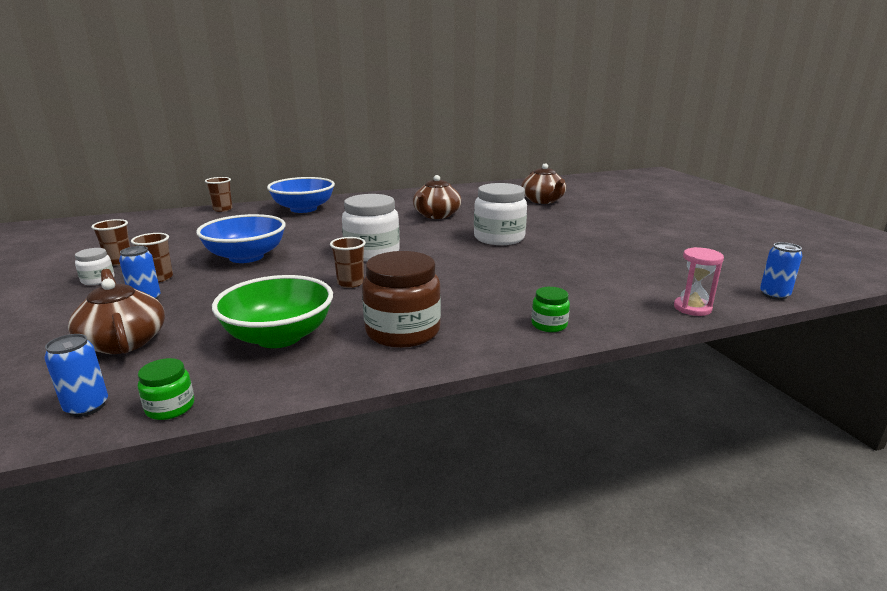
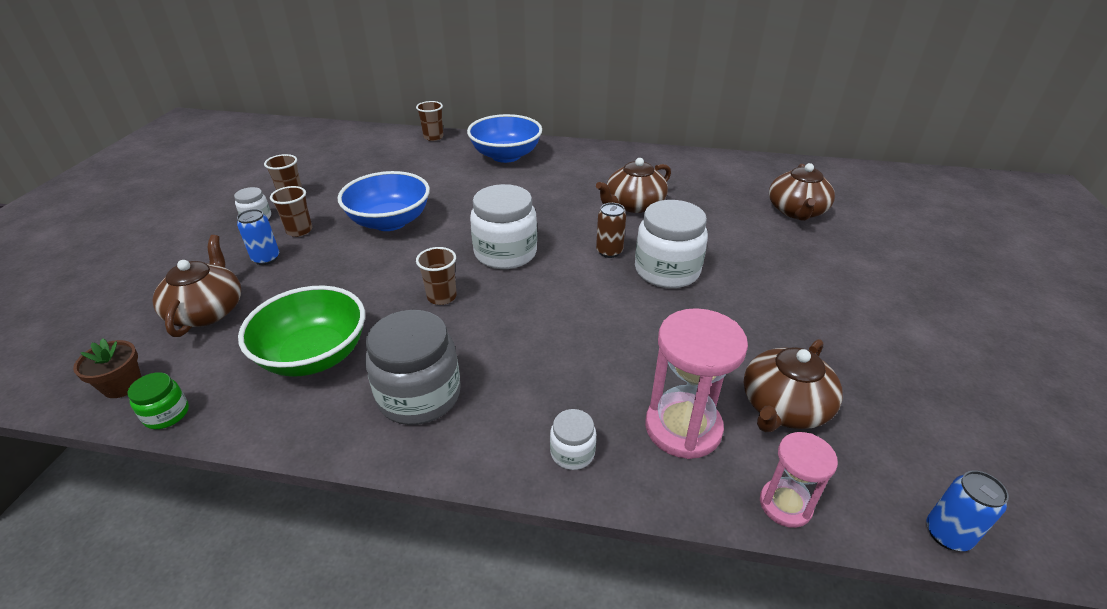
camera: 30 degrees right, 15 degrees up
blue can [44,334,108,417] -> brown flower pot [73,338,142,398]
brown jar [362,251,441,348] -> grey jar [365,310,461,425]
green jar [532,287,570,332] -> white jar [550,409,596,470]
none -> brown can [596,203,626,258]
none -> pink hourglass [645,308,748,459]
none -> brown teapot [744,339,843,432]

